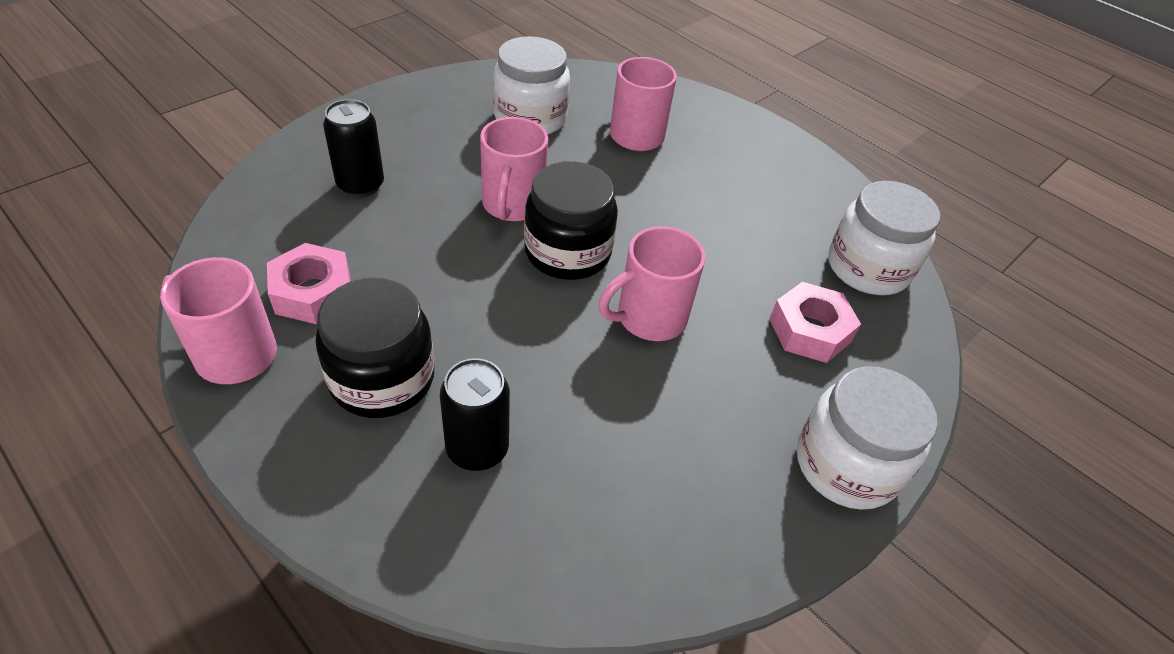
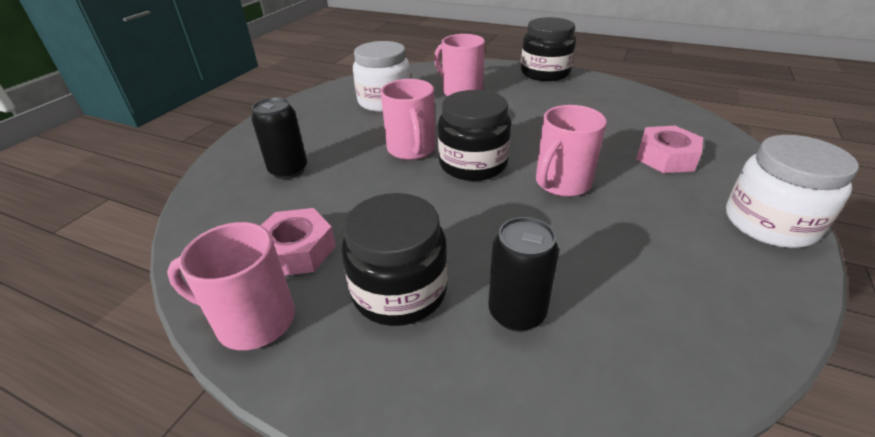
camera: 15 degrees left, 10 degrees down
white jar [828,181,940,295] -> none
none -> black jar [521,17,576,81]

